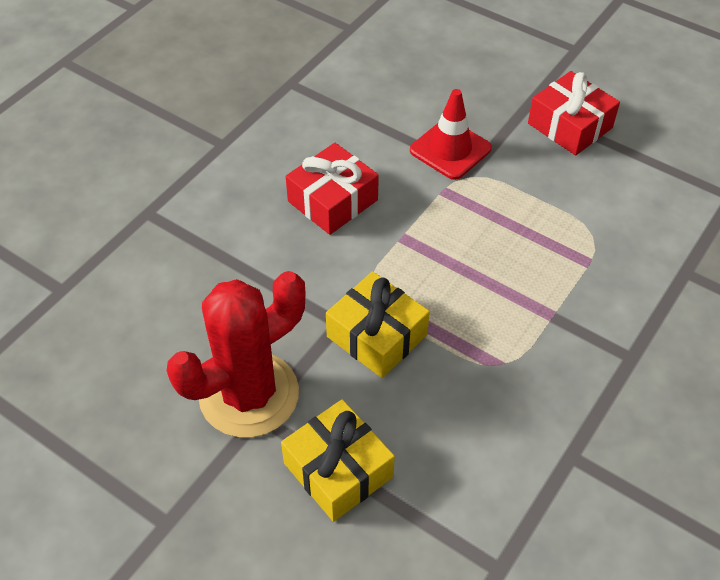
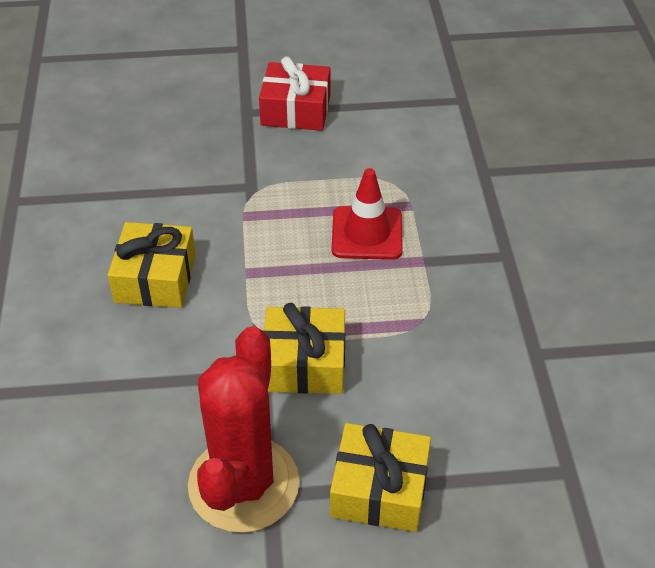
camera: 40 degrees left, 5 degrees down
red gift [286,143,379,235] -> yellow gift [108,222,196,308]
red traffic cone [410,89,492,180] -> red traffic cone moved to [332,168,403,260]

